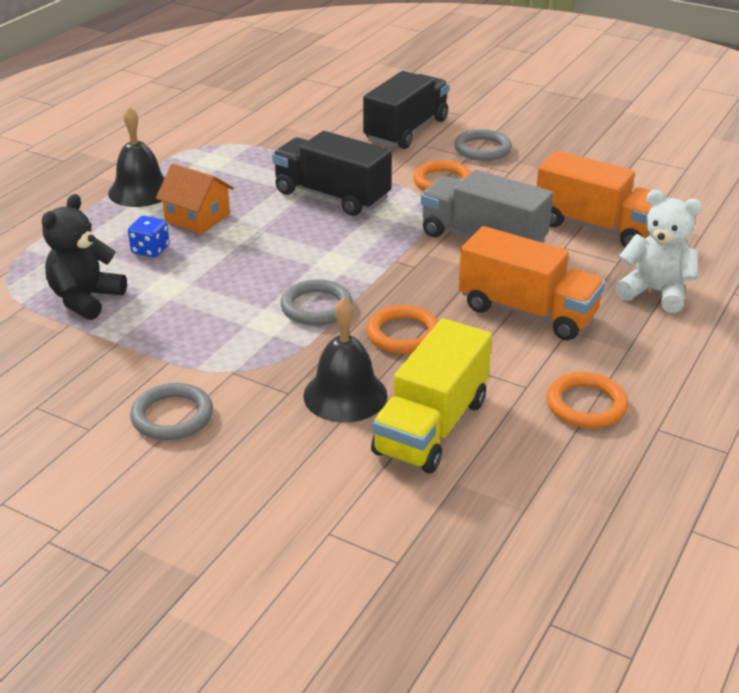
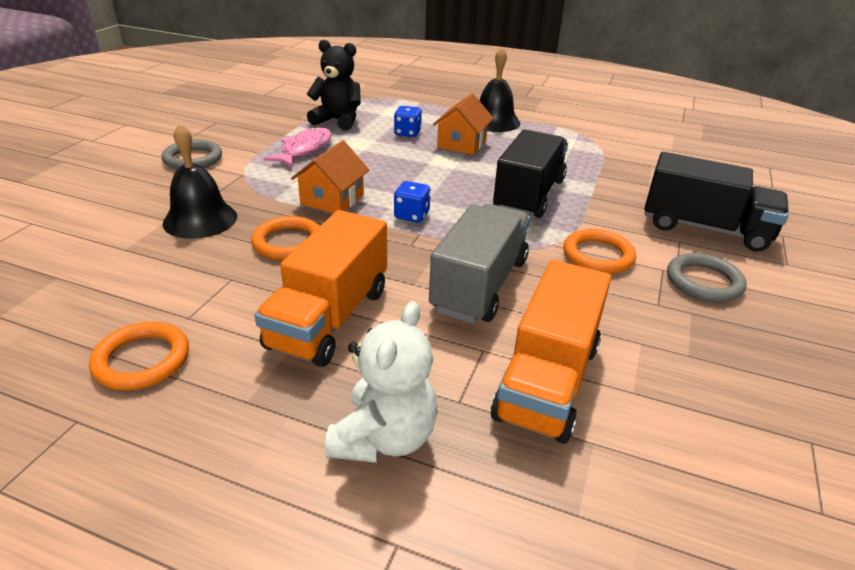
camera: 80 degrees right, 0 degrees up
grey ring [280,279,352,326] -> orange house [291,140,369,214]
yellow truck [371,318,492,474] -> none
none -> pink fish [264,127,332,167]
none -> blue dice [394,181,431,223]

